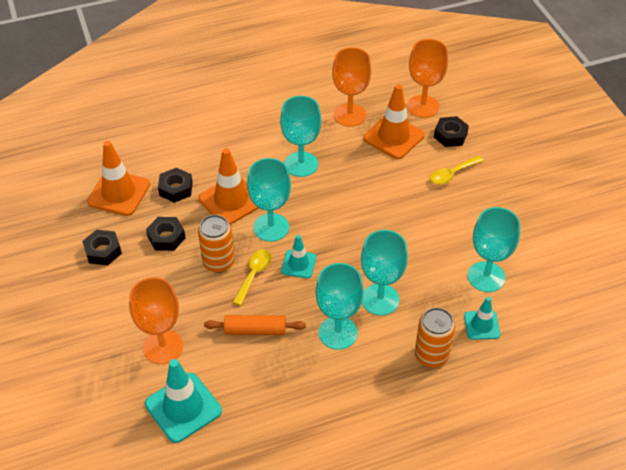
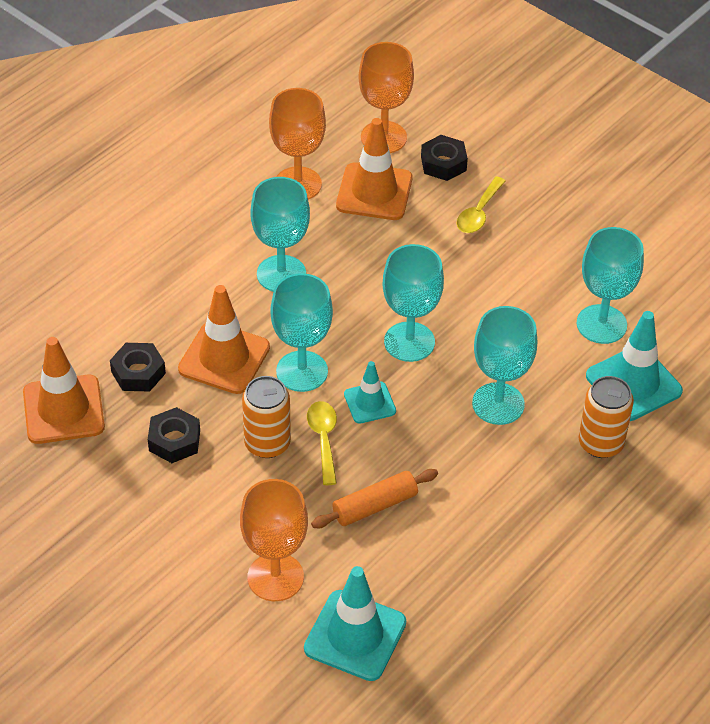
camera: 30 degrees left, 0 degrees up
black nut [82,229,122,266] -> none
turquoise goblet [316,263,364,350] -> turquoise goblet moved to [382,244,444,362]
turquoise traffic cone [464,297,500,340] -> turquoise traffic cone [586,311,683,421], size x1.72

